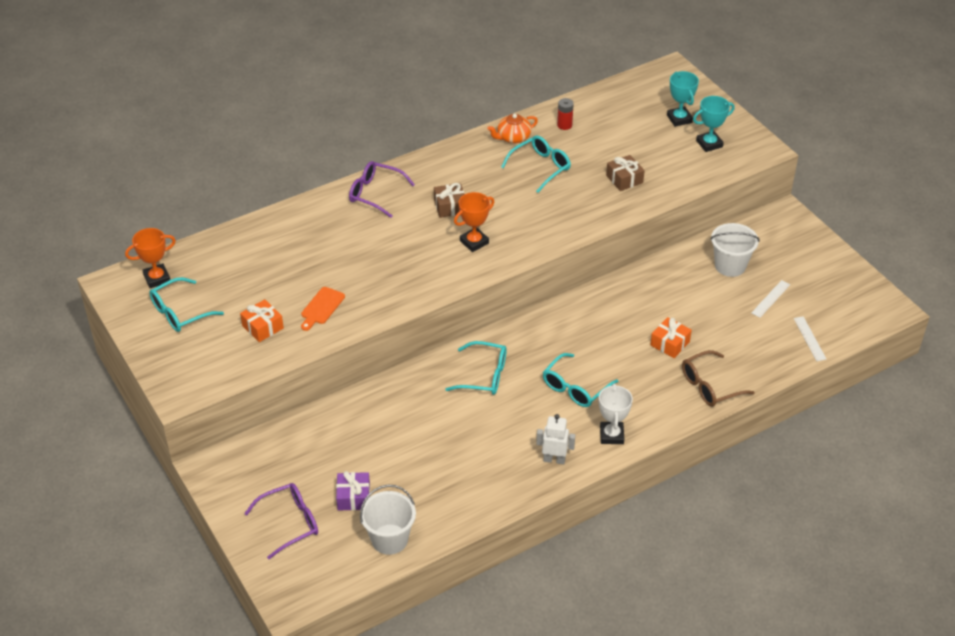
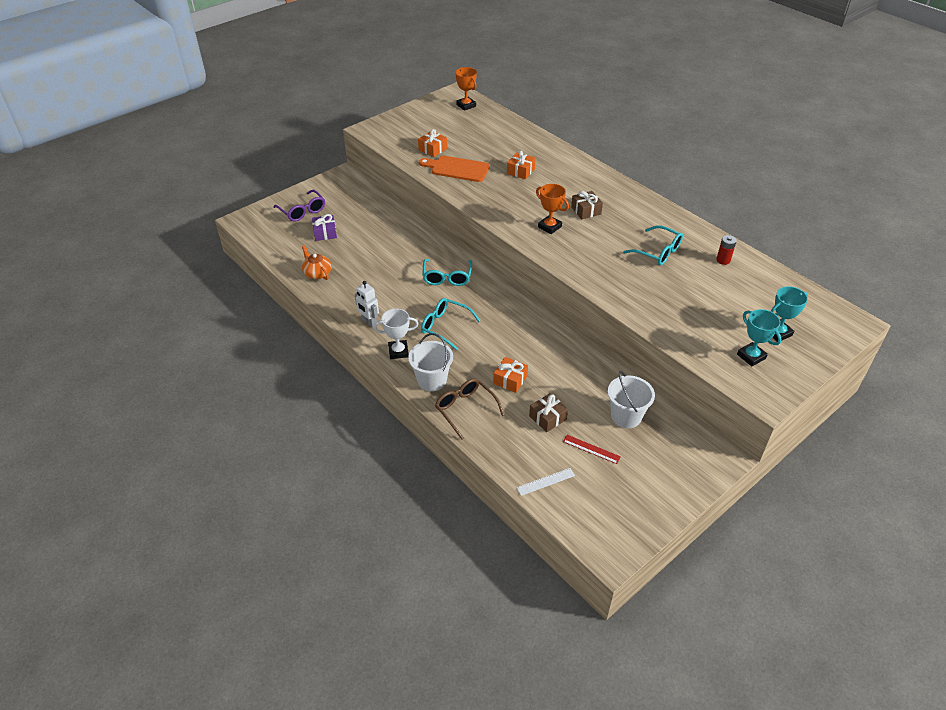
camera: 80 degrees right, 0 degrees up
turquoise glasses [149,277,224,332] -> none
orange cutting board [301,287,345,331] -> orange cutting board [419,156,490,182], size x1.64
purple glasses [349,161,415,218] -> none
white bucket [360,485,416,555] -> white bucket moved to [408,333,453,391]
orange teapot [487,114,538,144] -> orange teapot moved to [302,246,332,280]
white robot [536,414,575,464] -> white robot turned 135 degrees clockwise [355,281,379,327]
brown gift [606,155,645,191] -> brown gift moved to [529,393,568,432]
white ruler [751,280,790,318] -> red ruler [563,435,621,464]
none -> orange gift [507,150,536,179]

